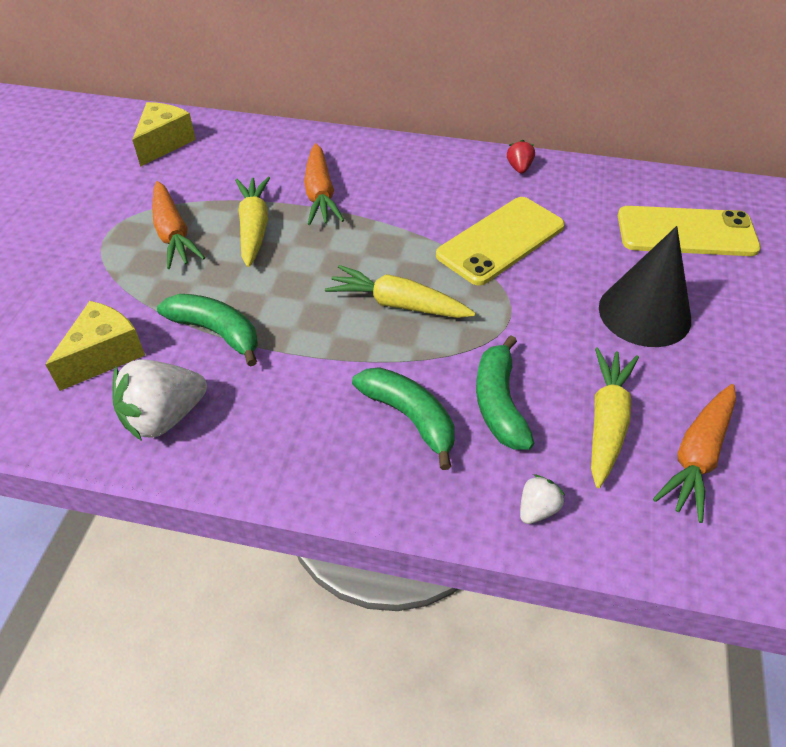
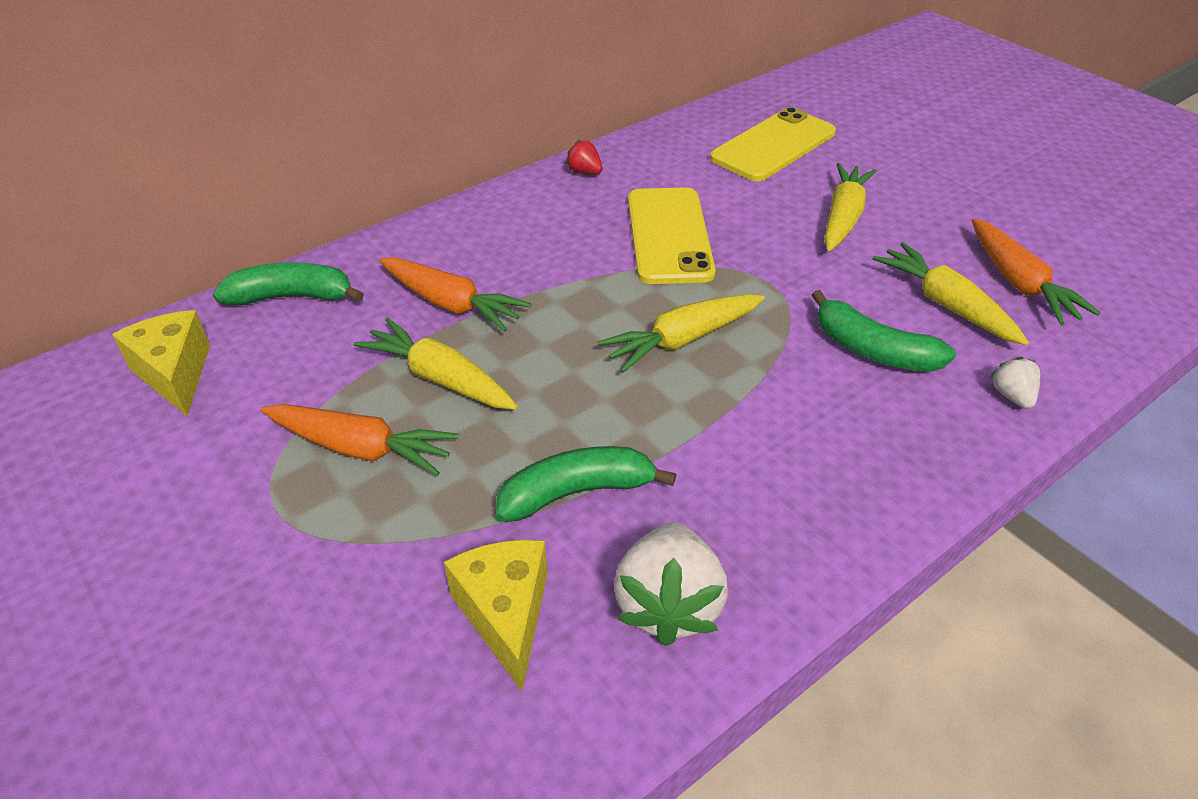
camera: 50 degrees left, 5 degrees down
green banana [352,367,455,470] -> green banana moved to [213,262,364,305]
black cone [599,226,691,347] -> yellow carrot [824,163,877,251]

